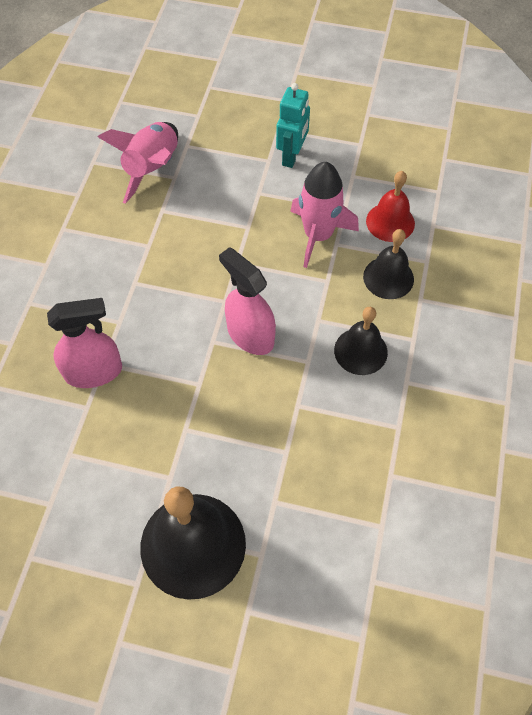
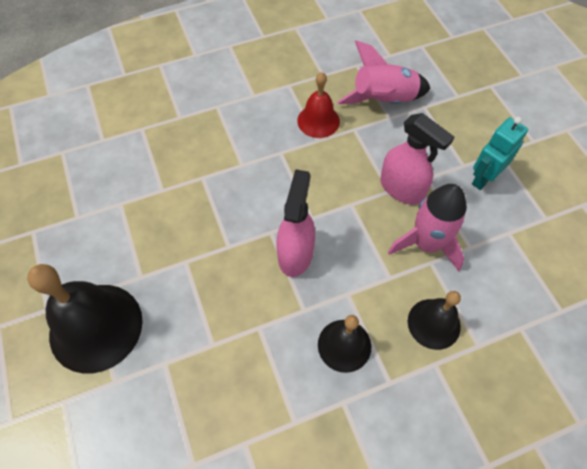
camera: 55 degrees right, 0 degrees up
pink spray bottle [47,298,122,388] -> pink spray bottle moved to [380,113,454,205]
turquoise robot [276,83,310,168] -> turquoise robot turned 150 degrees clockwise [472,116,528,190]
red bell [366,171,415,242] -> red bell moved to [297,72,340,138]

